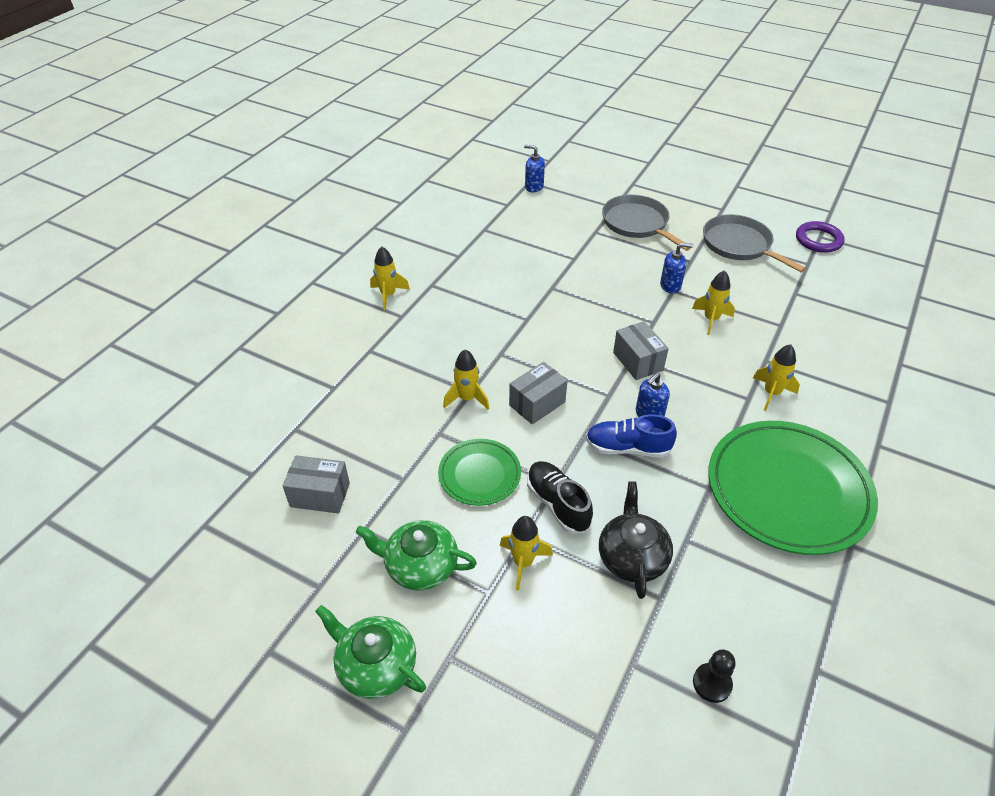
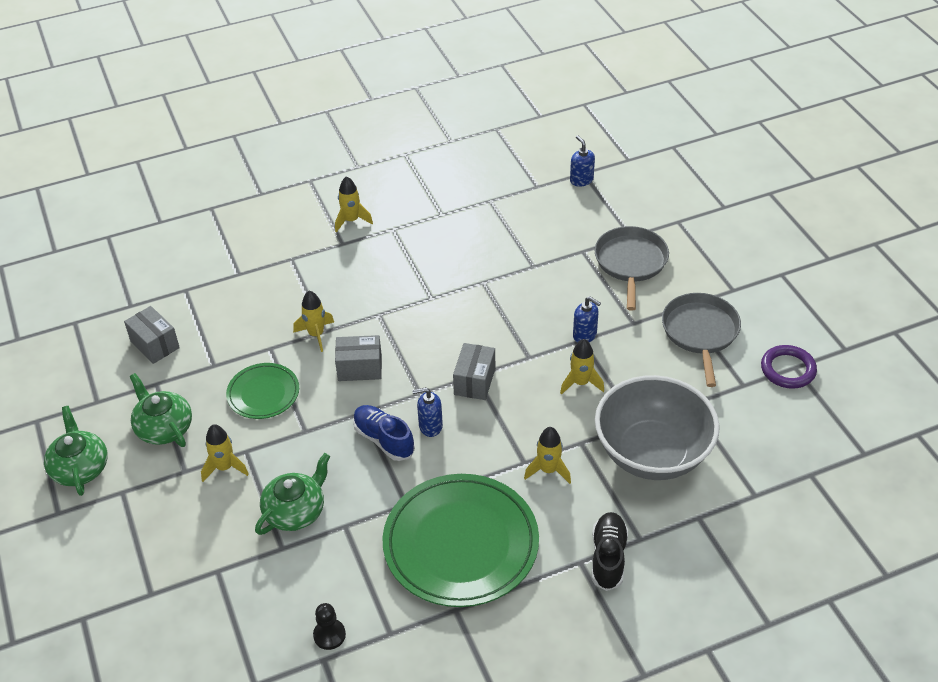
camera: 40 degrees right, 0 degrees up
black shoe [527,461,593,534] -> black shoe moved to [592,512,628,591]
black teapot [599,482,673,599] -> green teapot [255,453,330,535]
black pawn [693,649,736,703] -> black pawn moved to [313,603,346,650]
none -> grey bowl [595,375,720,480]

